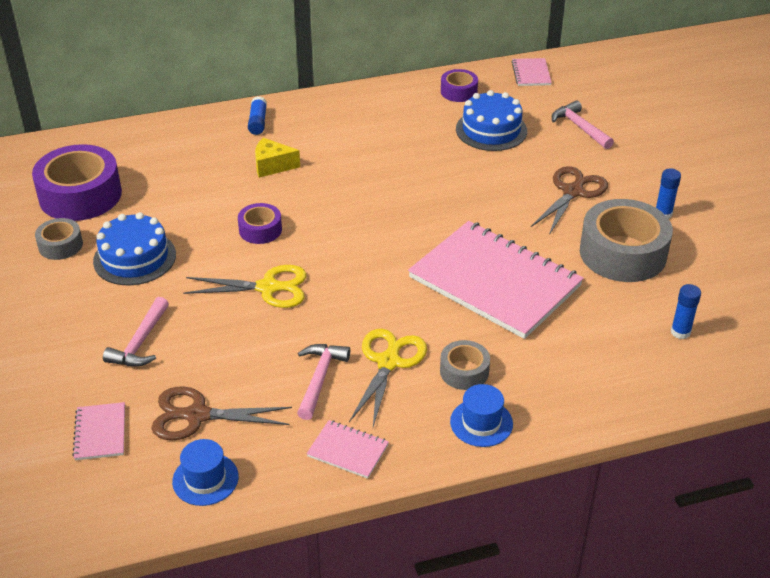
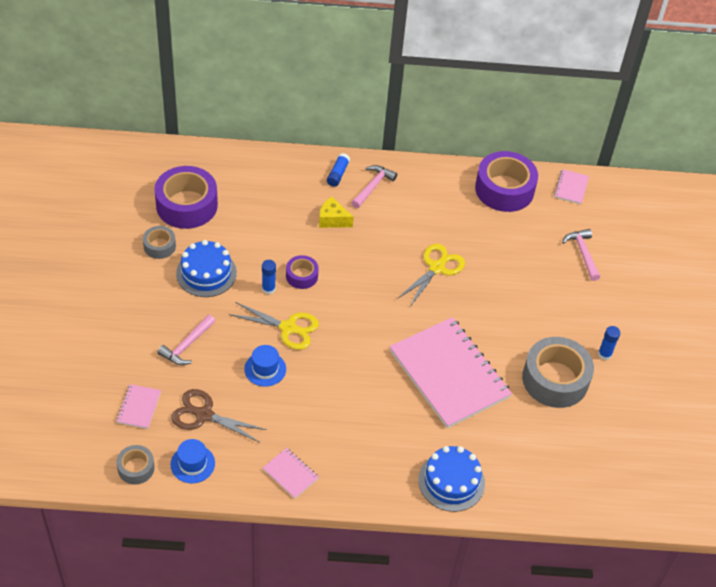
camera: 15 degrees right, 10 degrees up
pink hammer [297,344,350,420] -> pink hammer moved to [351,165,397,208]
yellow scissors [349,329,427,427] -> yellow scissors moved to [397,244,465,307]
grey tape [440,340,490,390] -> grey tape moved to [116,445,155,485]
purple tape [441,69,478,102] -> purple tape [475,151,538,212], size x1.97
blue hat [450,384,513,447] -> blue hat moved to [244,345,286,387]
blue cake [456,90,527,151] -> blue cake moved to [418,446,485,512]
brown scissors [531,166,608,235] -> none
blue glue stick [671,284,701,339] -> blue glue stick moved to [262,260,276,295]

